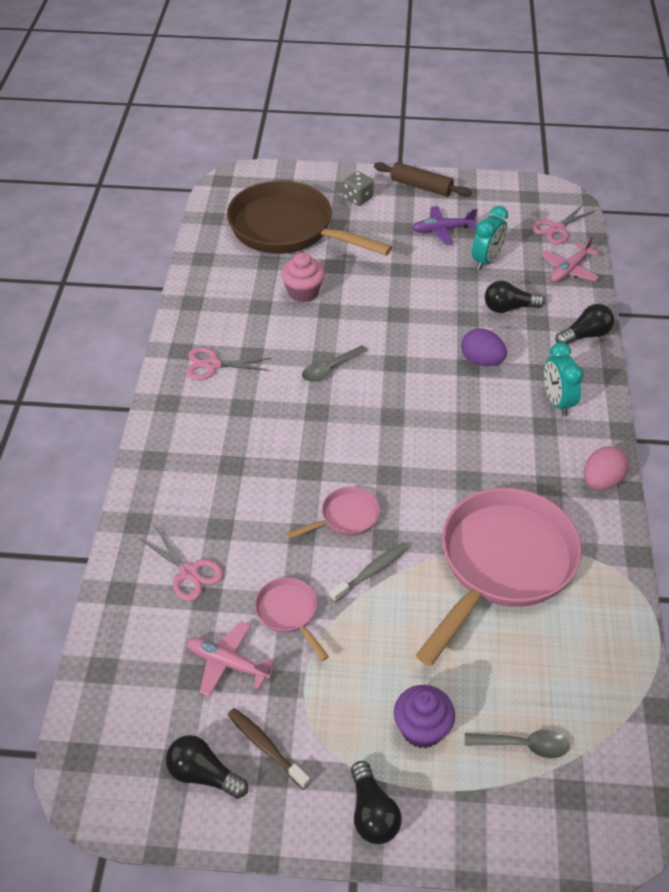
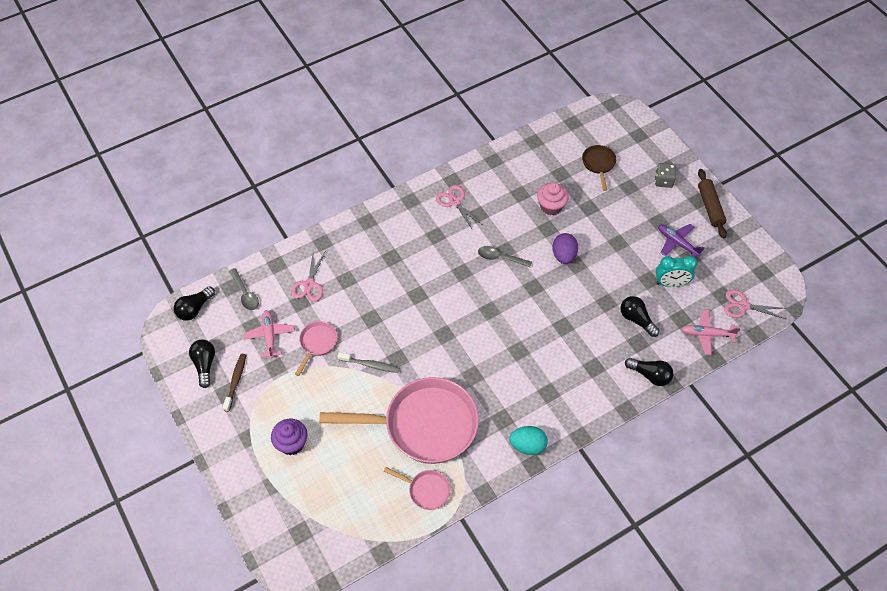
camera: 55 degrees right, 10 degrees up
brown pan [227,181,392,255] -> brown pan [582,145,616,191], size x0.44
pink pan [287,487,380,539] -> pink pan moved to [384,467,451,510]
black light bulb [351,761,402,844] -> black light bulb moved to [174,286,215,321]
purple egg [461,328,507,366] -> purple egg moved to [552,233,578,264]
grey spoon [465,730,569,758] -> grey spoon moved to [229,268,259,310]
turquoise clock [544,342,583,416] -> none
pink egg [584,446,629,490] -> turquoise egg [509,426,548,455]

